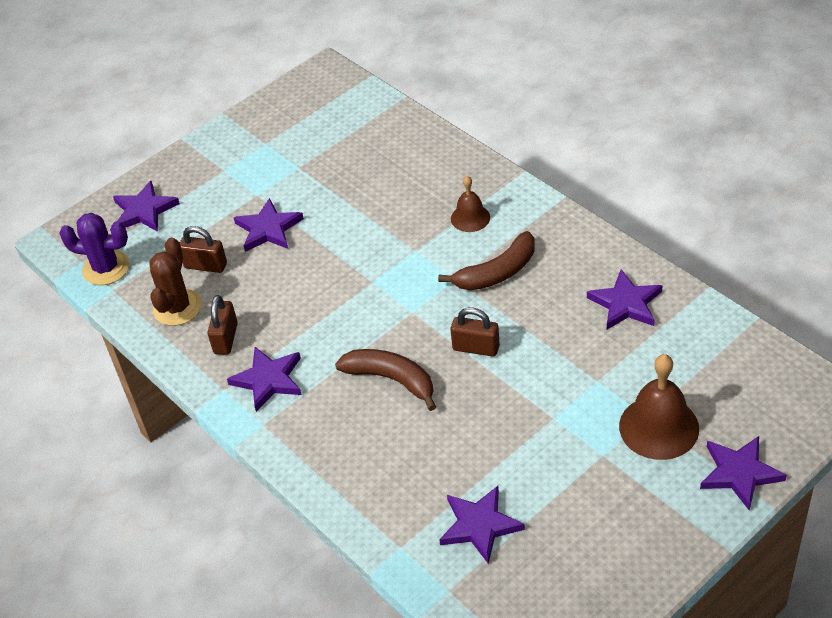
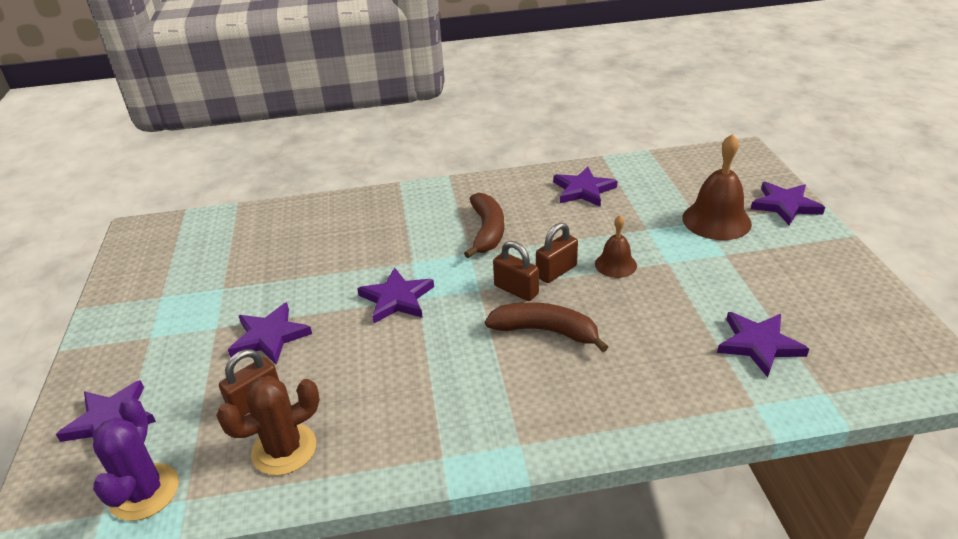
camera: 60 degrees left, 10 degrees down
purple cactus [59,213,130,285] -> purple cactus turned 45 degrees counterclockwise [93,397,179,521]
brown cactus [149,238,202,326] -> brown cactus turned 75 degrees counterclockwise [216,376,320,476]
brown padlock [208,295,238,355] -> brown padlock moved to [493,241,539,301]
purple star [227,347,302,412] -> purple star moved to [357,267,434,323]
brown banana [335,349,436,411] -> brown banana turned 45 degrees clockwise [485,302,608,352]
brown bell [451,176,490,232] -> brown bell moved to [595,215,637,278]

